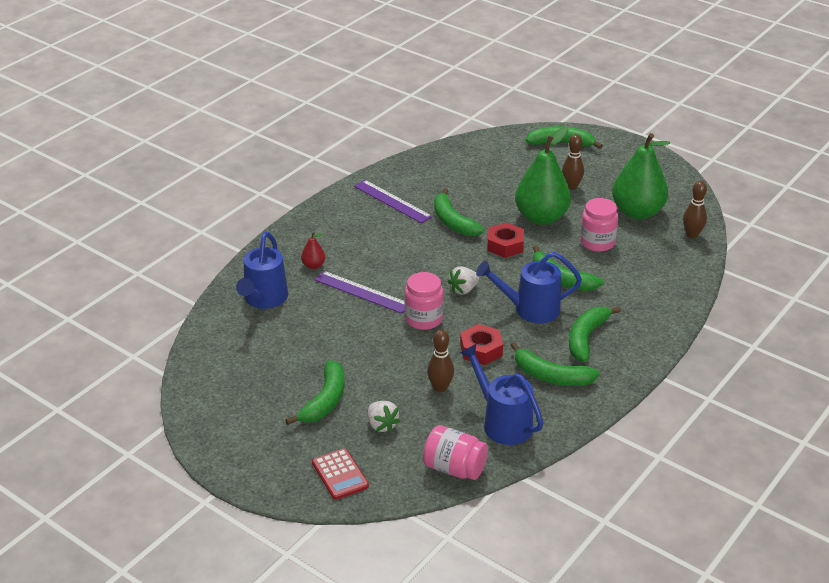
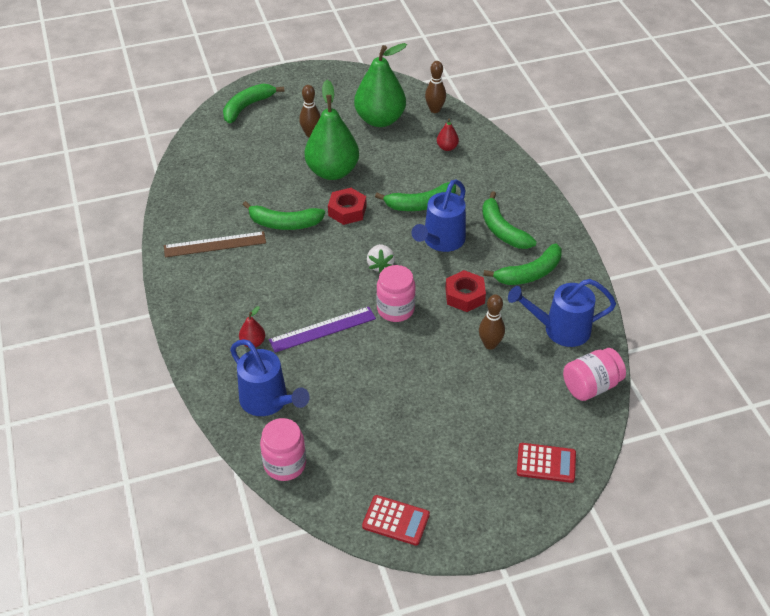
camera: 55 degrees left, 10 degrees up
green banana [285,360,344,425] -> none
purple ruler [354,180,433,223] -> brown ruler [164,231,266,257]
white strawberry [368,401,400,433] -> none
pink jar [580,198,618,252] -> pink jar moved to [260,418,306,481]
none -> red calculator [362,495,430,545]
none -> red pear [437,119,459,151]

